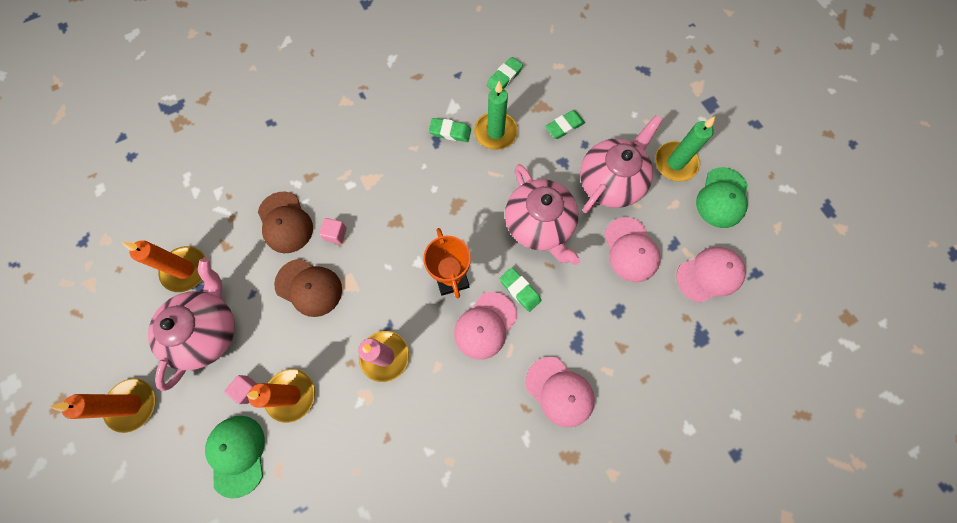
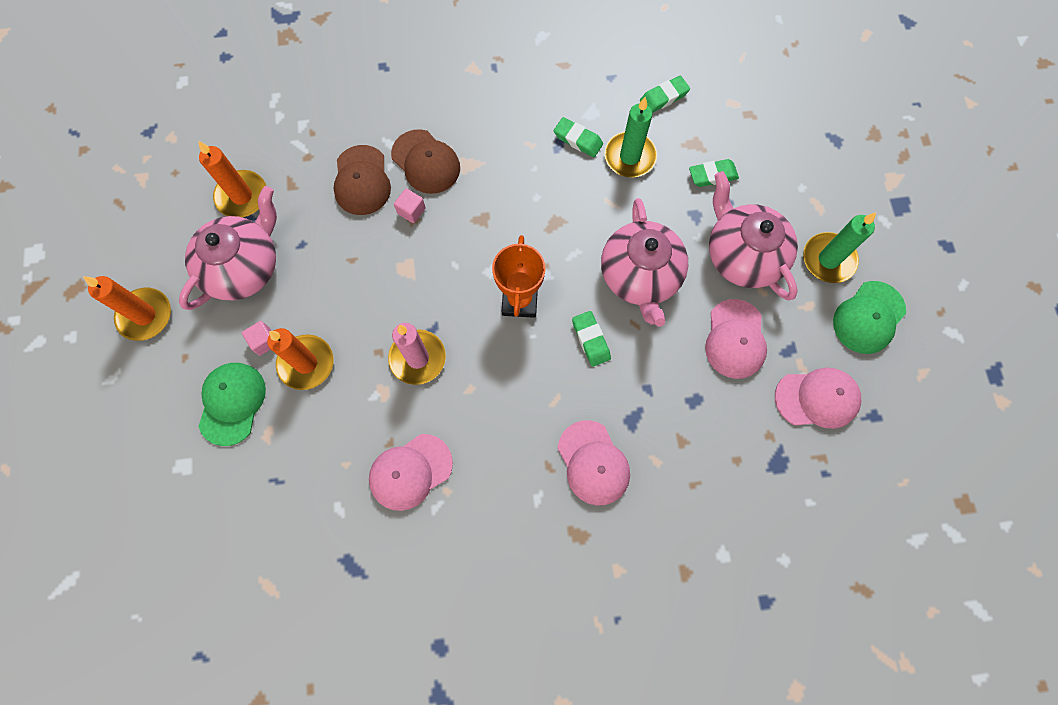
camera: 20 degrees right, 0 degrees up
brown cap [274,259,342,317] -> brown cap moved to [391,129,460,194]
pink cap [454,292,517,360] -> pink cap moved to [369,434,453,511]
pink teapot [580,115,663,213] -> pink teapot turned 90 degrees counterclockwise [709,171,798,300]

